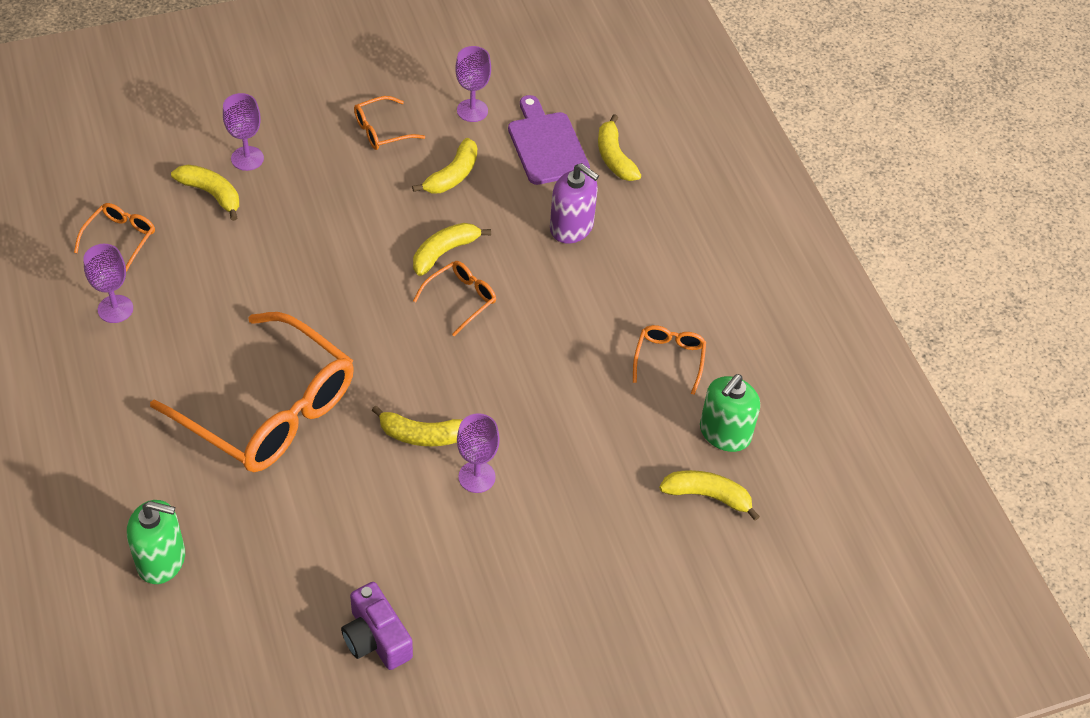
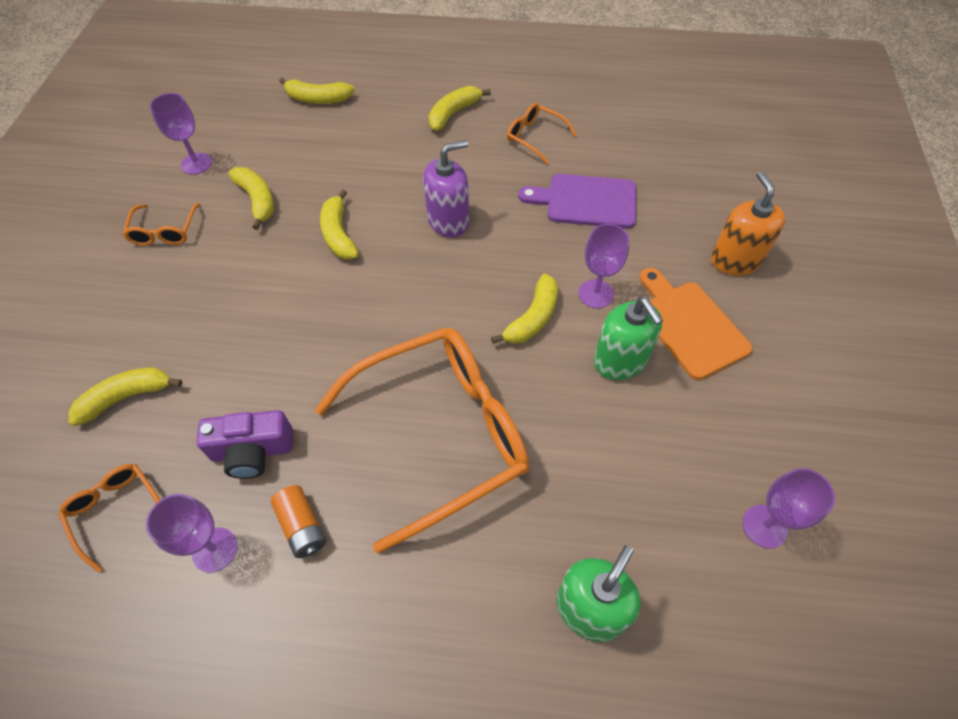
camera: 60 degrees left, 5 degrees up
purple goblet [223,93,264,171] -> purple goblet moved to [743,468,835,548]
purple camera [341,582,413,670] -> purple camera moved to [196,410,293,479]
orange glasses [413,261,496,336] -> none
purple cutting board [508,95,590,185] -> purple cutting board moved to [518,174,636,229]
purple soap dispenser [550,163,599,244] -> purple soap dispenser moved to [423,140,469,237]
yellow banana [659,470,760,521] -> yellow banana moved to [429,86,491,131]
green soap dispenser [700,374,760,452] -> green soap dispenser moved to [594,297,663,380]
none -> orange battery [271,485,326,558]
none -> orange cutting board [639,268,752,380]
none -> orange soap dispenser [711,171,785,276]

